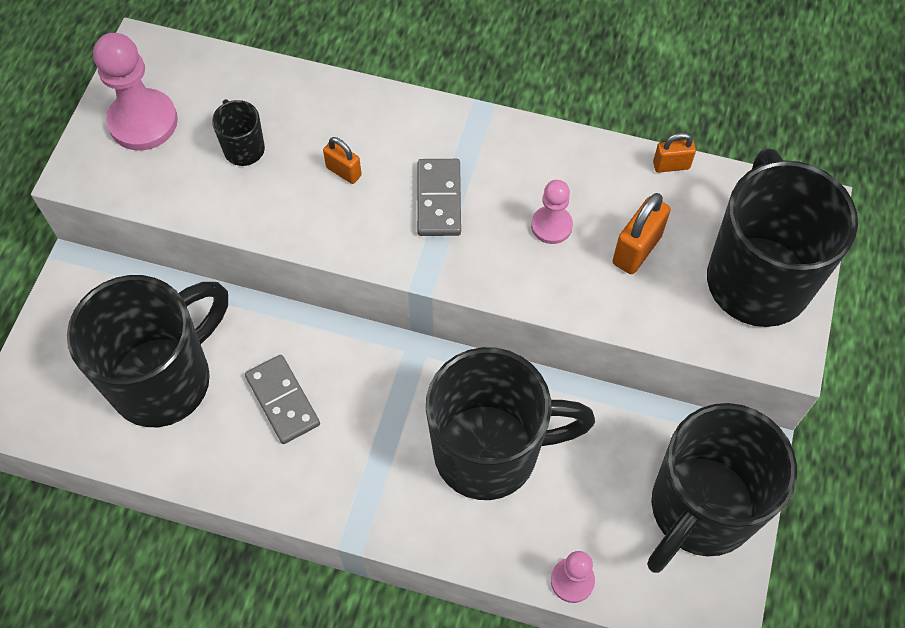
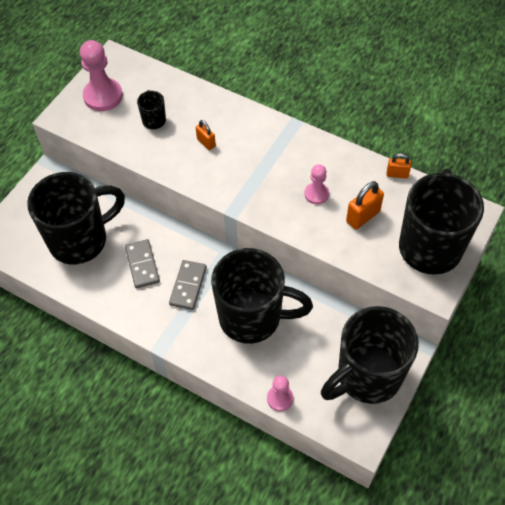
camera: 15 degrees right, 5 degrees down
grey domino [417,159,461,236] -> grey domino moved to [169,260,207,310]

